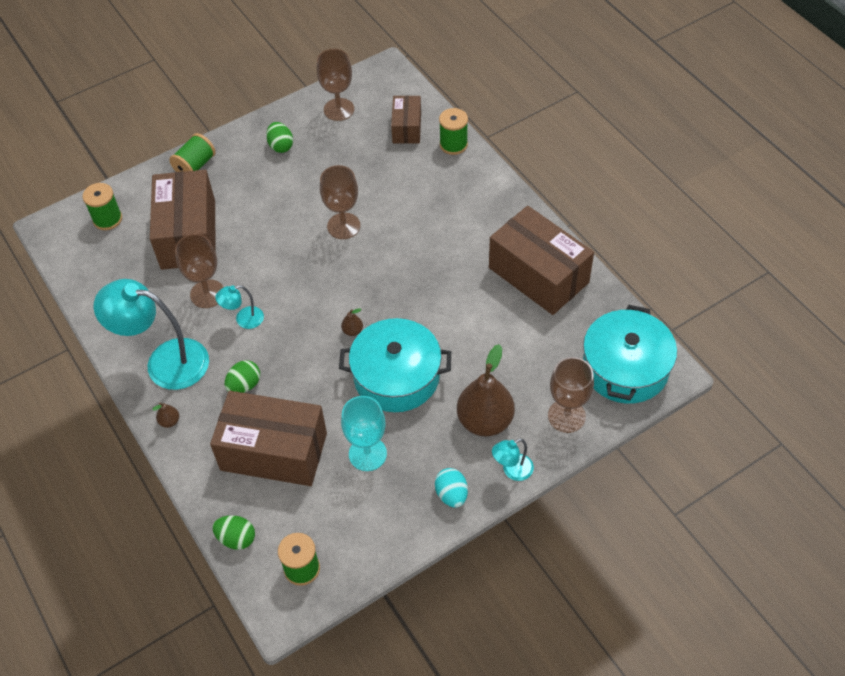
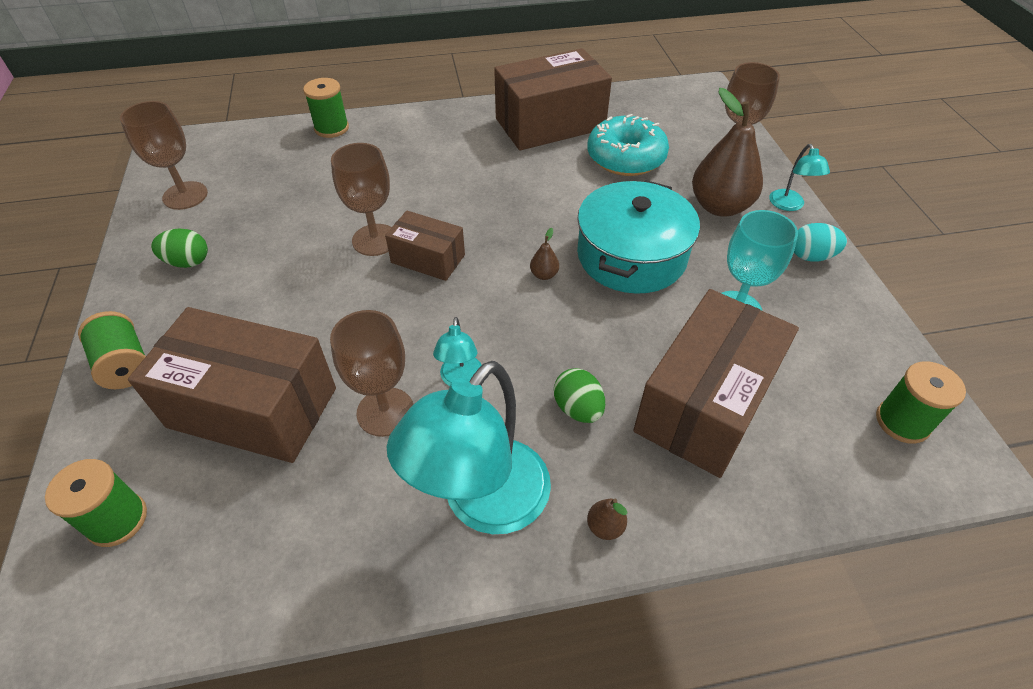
camera: 70 degrees left, 5 degrees down
green egg [212,515,255,550] -> none
brown box [391,95,421,144] -> brown box moved to [385,211,465,281]
turquoise pot [583,305,677,404] -> none
none -> turquoise donut [587,114,669,176]

